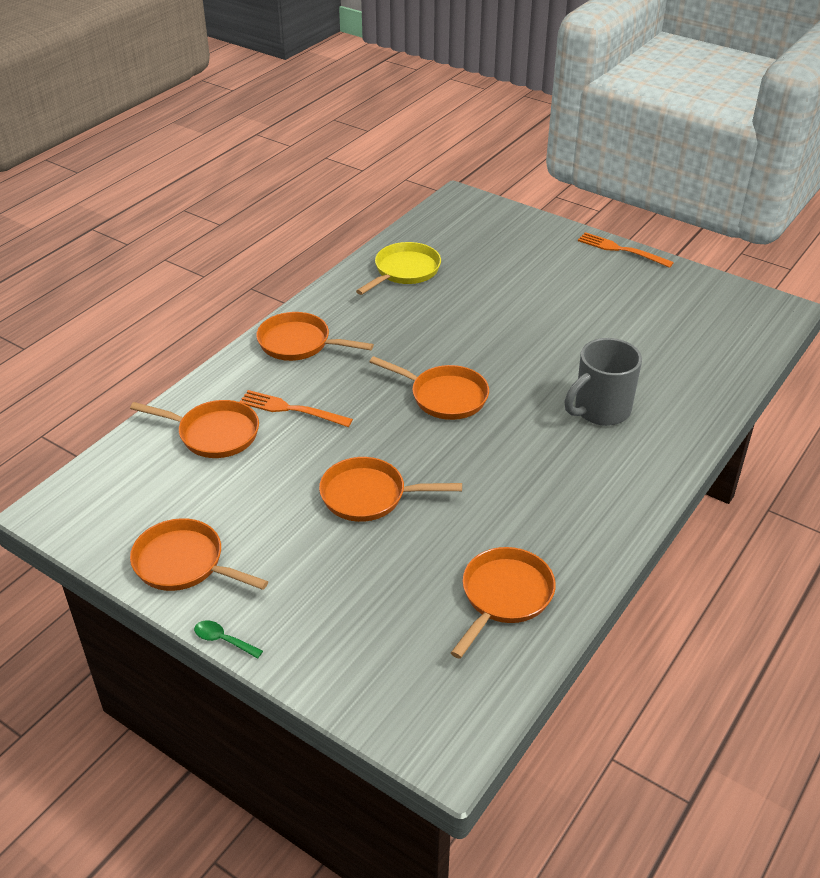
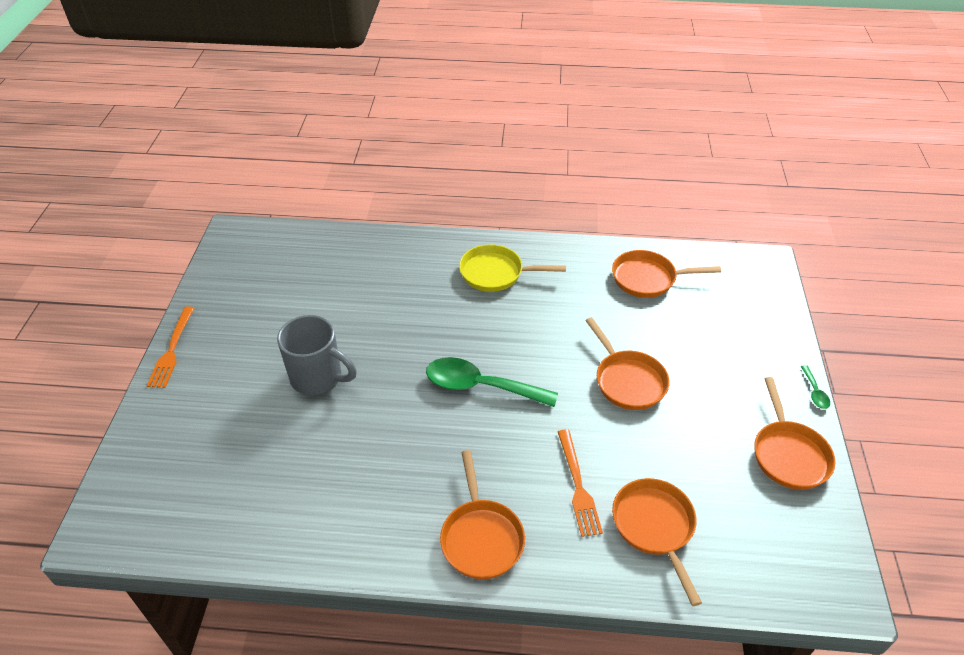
camera: 120 degrees left, 5 degrees up
yellow pan [356,242,441,295] -> yellow pan moved to [459,244,566,292]
orange pan [370,356,489,420] -> green spoon [426,357,558,407]
grey mug [564,338,642,426] -> grey mug moved to [277,315,357,395]

